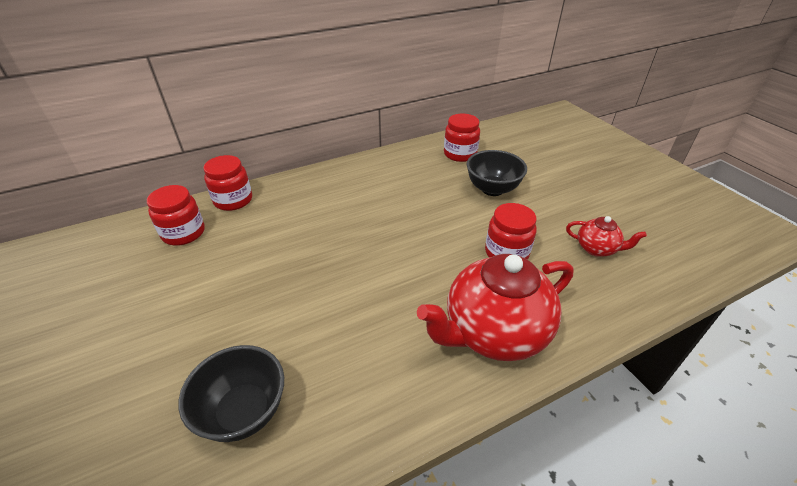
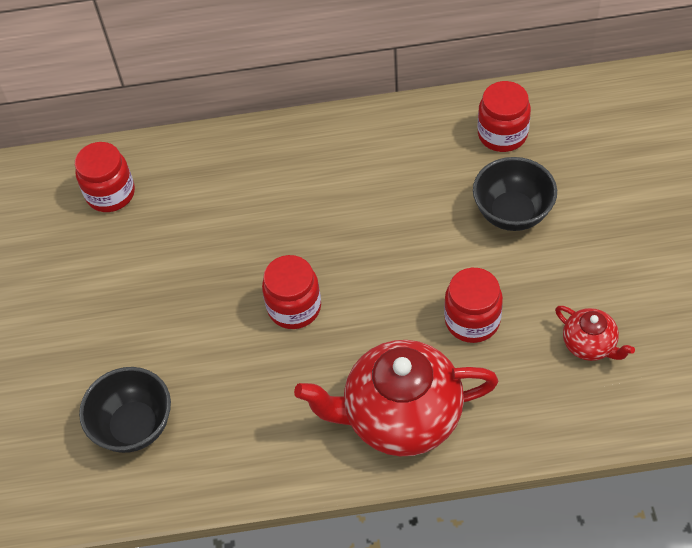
camera: 25 degrees right, 15 degrees up
red jar [203,155,252,211] -> red jar moved to [262,255,321,329]

